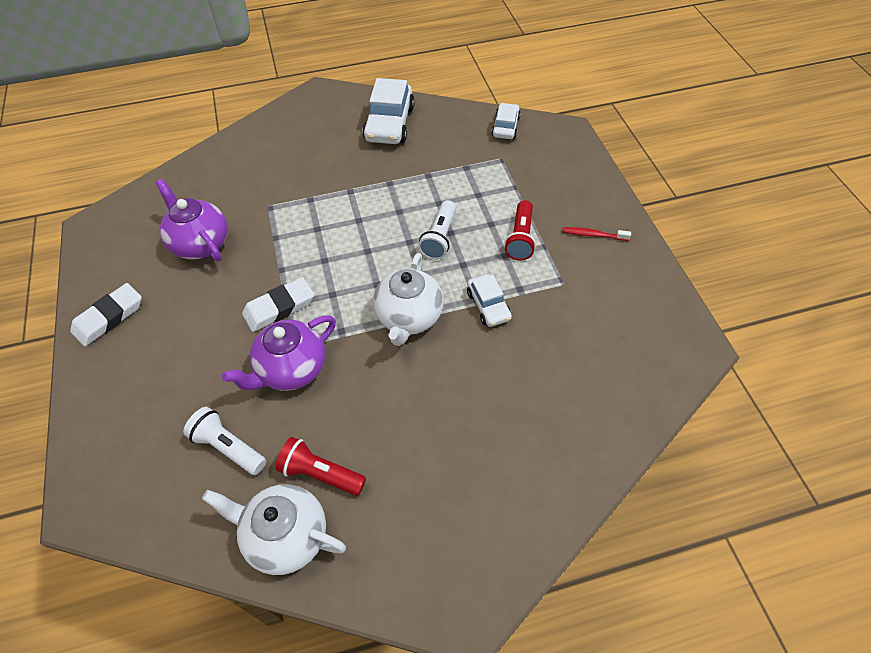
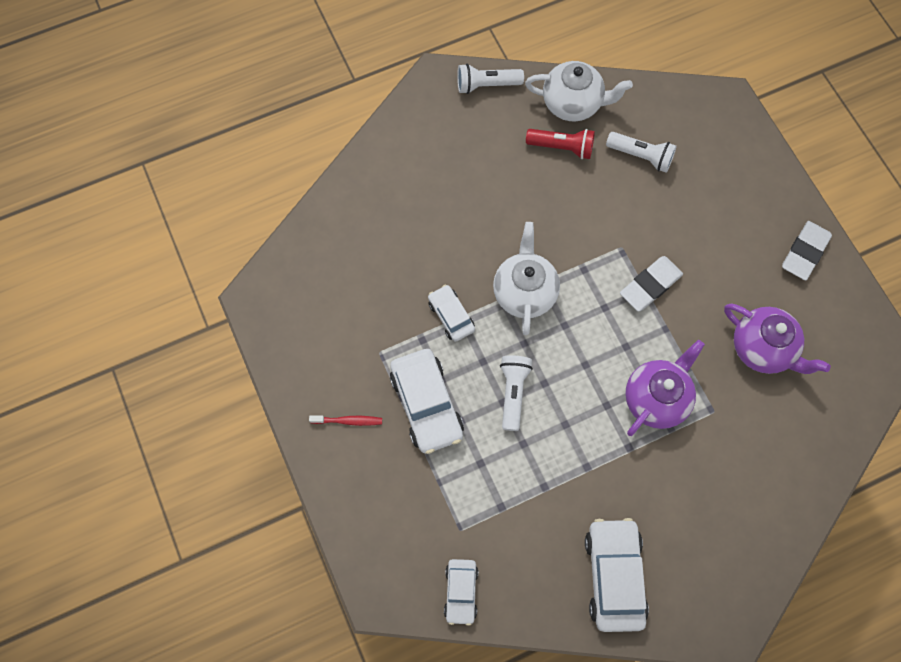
camera: 170 degrees right, 15 degrees up
purple teapot [222,315,336,391] -> purple teapot moved to [625,340,705,436]
red flashlight [504,200,536,260] -> white car [390,349,464,454]
none -> white flashlight [457,64,524,94]

